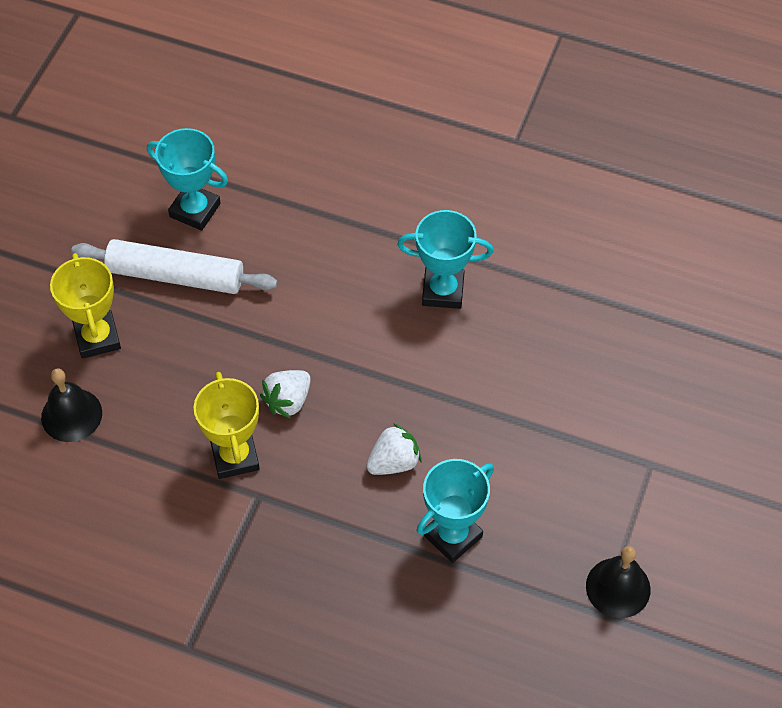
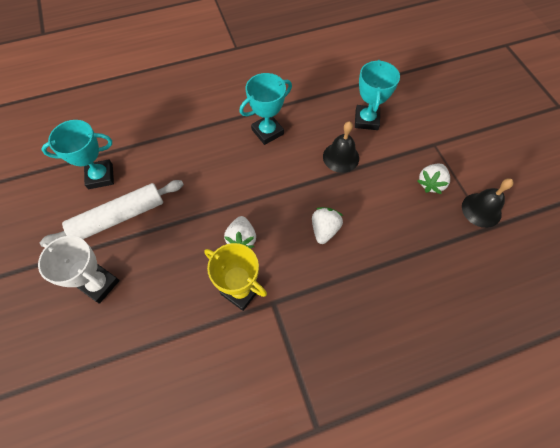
camera: 40 degrees left, 5 degrees up
black bell [41,368,102,442] -> black bell moved to [323,121,359,173]
yellow trophy [50,253,121,359] -> white trophy [38,236,120,304]
turquoise trophy [416,459,494,563] -> turquoise trophy moved to [355,60,400,130]
none -> white strawberry [417,164,450,194]

